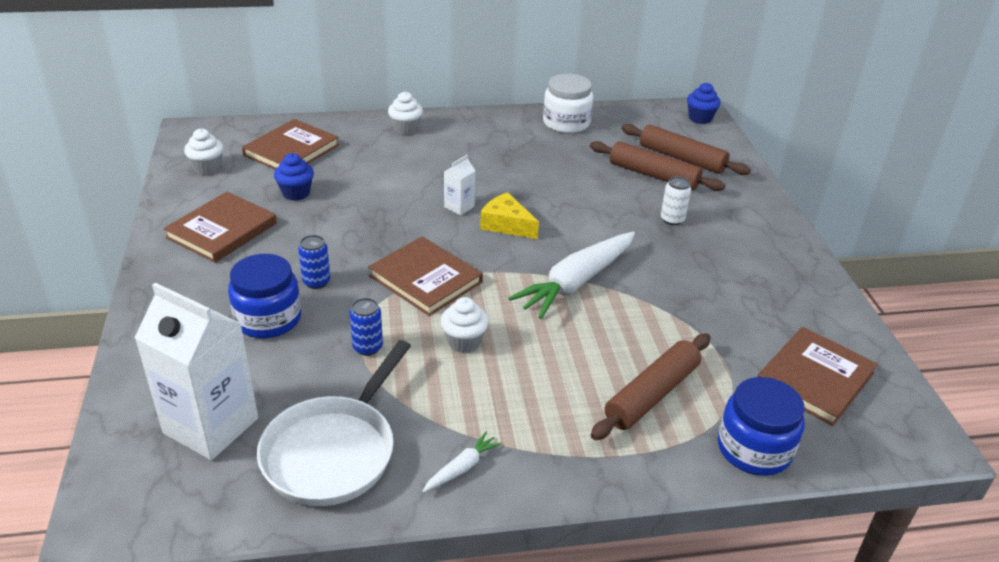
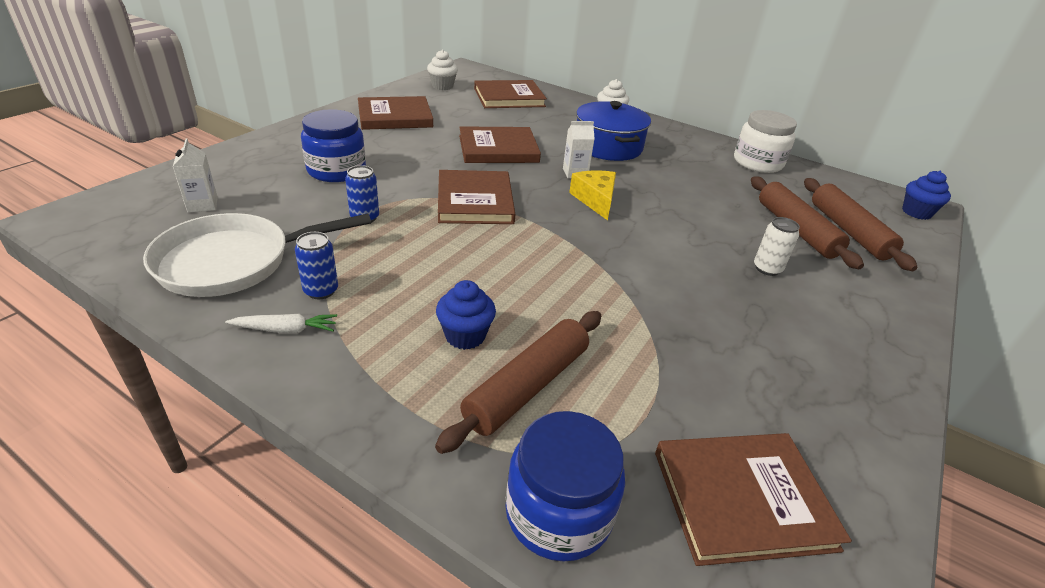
camera: 40 degrees right, 0 degrees up
white carton [135,283,258,460] -> white carton [173,138,218,213], size x0.45
blue cupcake [274,153,314,201] -> blue cupcake moved to [436,280,496,350]
blue can [298,235,330,289] -> blue can moved to [295,232,338,299]
white cupcake [440,297,489,353] -> none
white carrot [508,231,635,319] -> none
brown rolling pin [591,333,711,440] -> brown rolling pin turned 45 degrees counterclockwise [435,311,601,454]
none -> brown book [459,126,541,163]
none -> blue pot [576,101,651,161]

